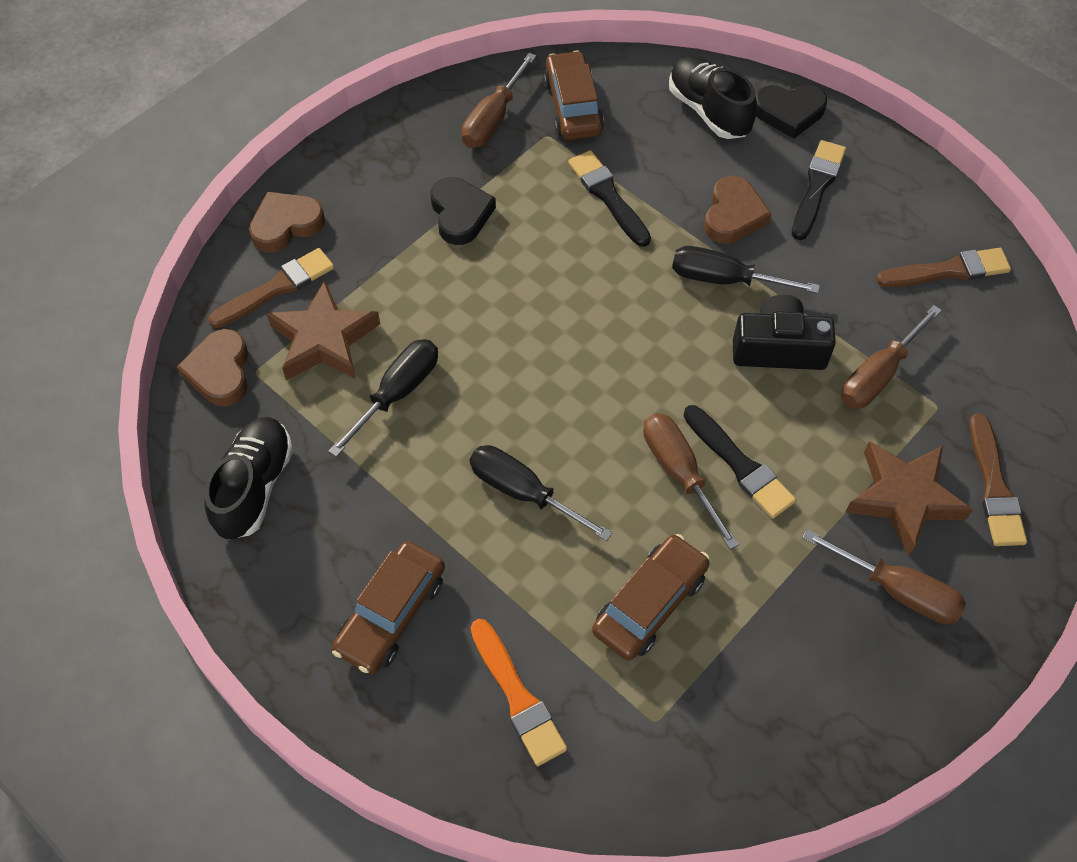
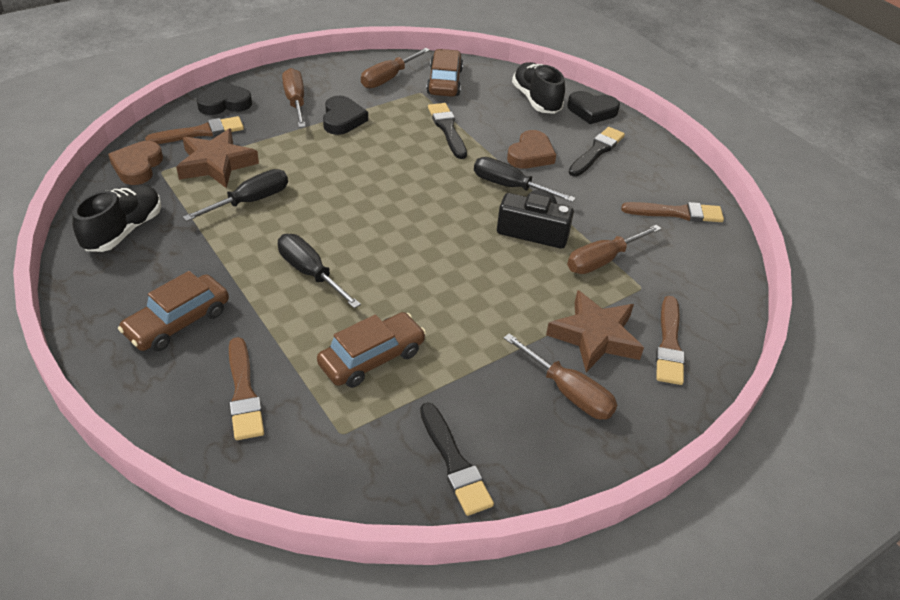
camera: 10 degrees right, 15 degrees down
brown heart [249,191,325,253] -> black heart [197,81,252,115]
orange brush [470,619,567,766] -> brown brush [229,337,264,440]
brown screwdriver [643,413,739,549] -> brown screwdriver moved to [282,68,306,128]
black brush [684,405,796,518] -> black brush moved to [420,402,494,516]

